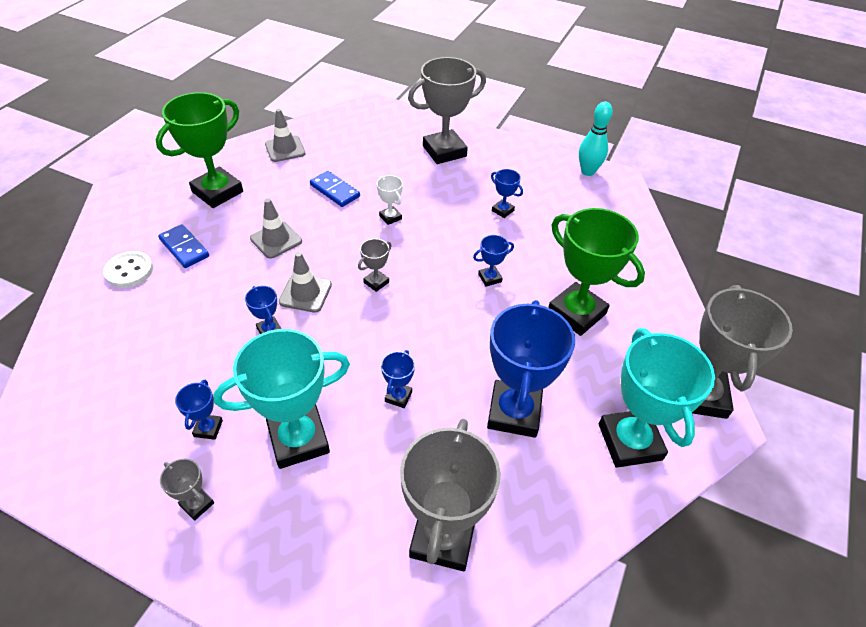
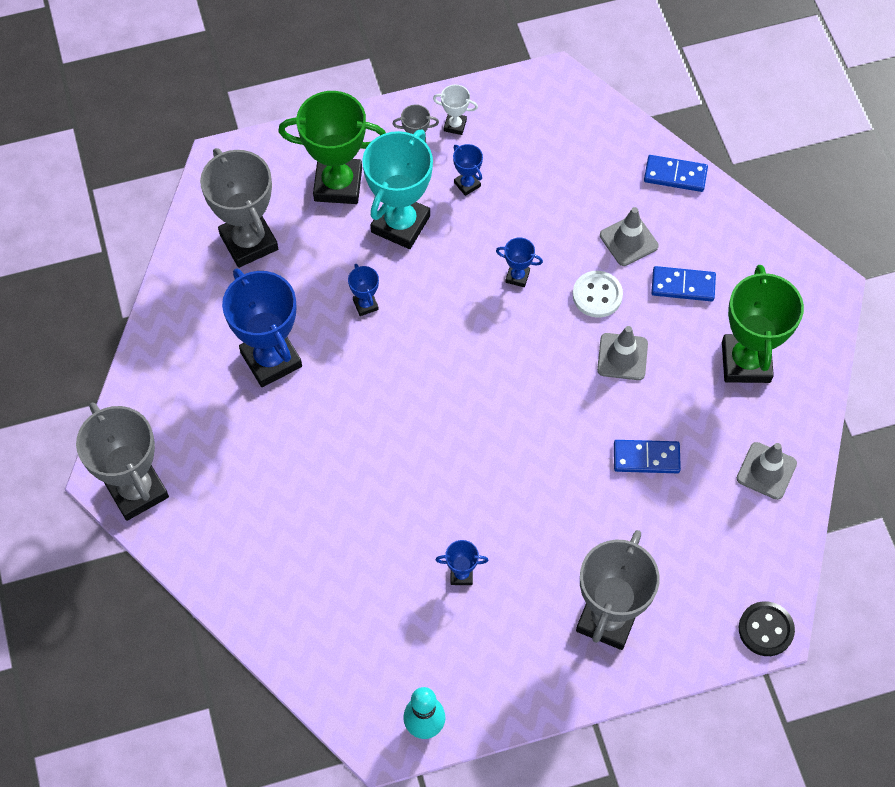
camera: 140 degrees right, 15 degrees up
white button [103,251,153,288] -> white button moved to [573,271,623,318]
grey traffic cone [279,252,332,313] -> grey traffic cone moved to [600,207,658,266]
grey trophy [358,239,392,292] -> none
white trophy [377,175,403,225] -> white trophy moved to [433,84,478,135]
blue trophy [473,235,514,287] -> none
green trophy [548,208,645,336] -> green trophy moved to [278,91,386,204]
turquoise trophy [599,328,715,468] -> none
none -> blue domino [644,155,708,192]
none -> black button [739,601,795,656]

